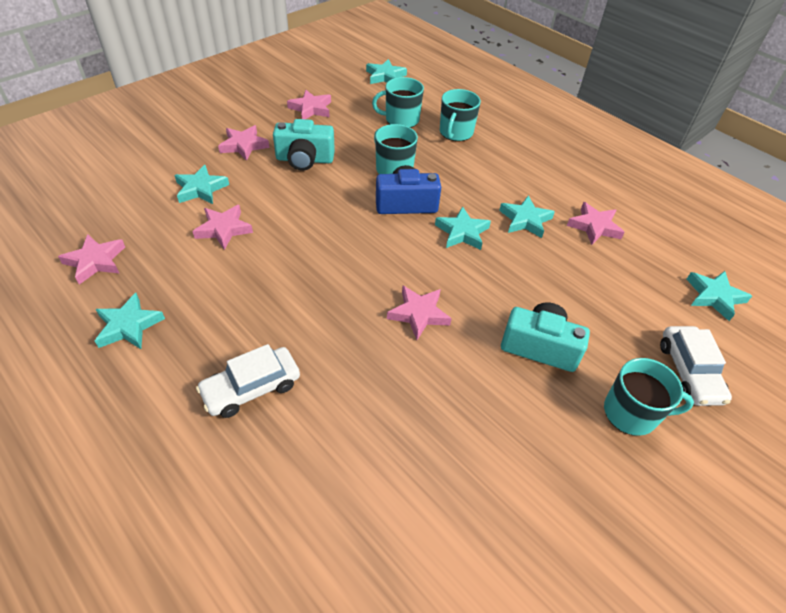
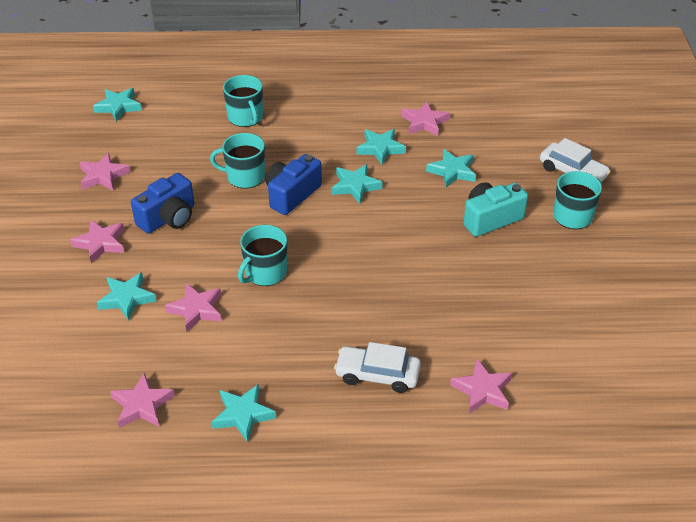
camera: 45 degrees left, 5 degrees down
white car [196,344,300,418] -> white car turned 90 degrees clockwise [334,342,421,393]
turquoise camera [273,119,335,170] -> blue camera [131,173,194,234]
turquoise mug [372,77,424,128] -> turquoise mug moved to [238,225,287,286]
pink star [387,286,452,340] -> pink star moved to [450,359,512,414]
turquoise star [687,271,752,321] -> turquoise star moved to [426,149,476,188]

